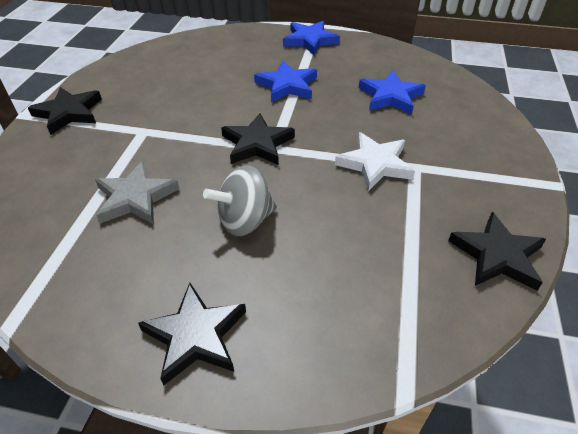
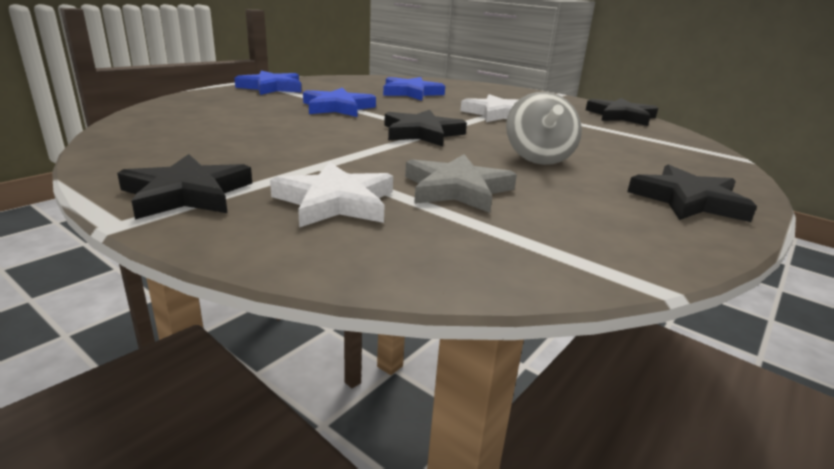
camera: 65 degrees left, 20 degrees down
none -> white star [270,162,393,227]

